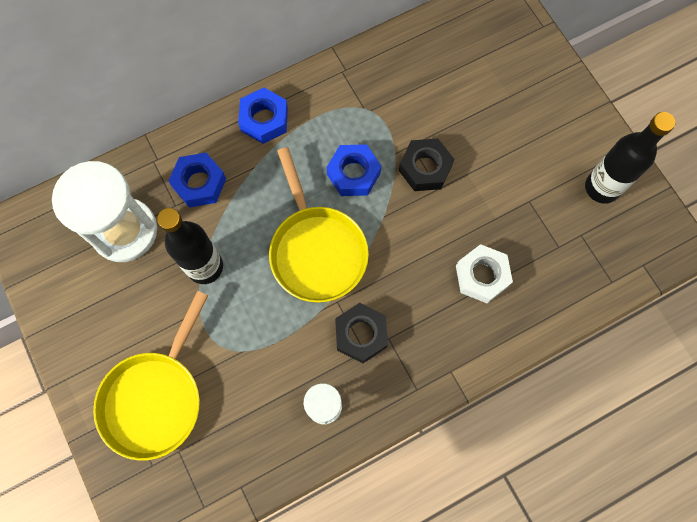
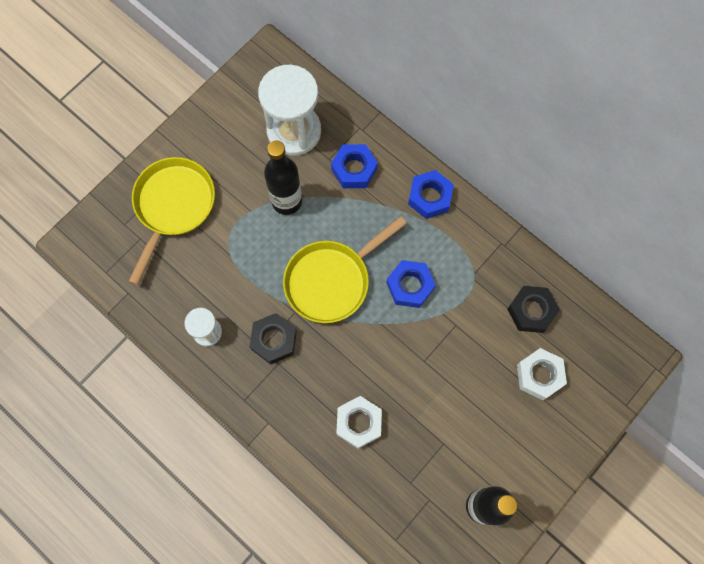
camera: 70 degrees right, 0 degrees up
yellow pan [93,291,208,461] -> yellow pan turned 105 degrees clockwise [128,157,215,285]
black nut [399,139,454,191] -> black nut moved to [507,286,560,333]
none -> white nut [517,348,567,400]

